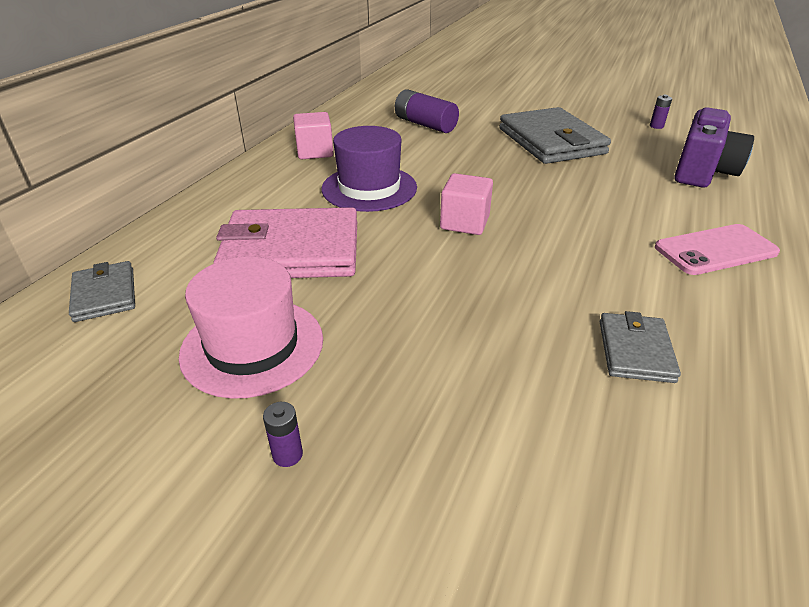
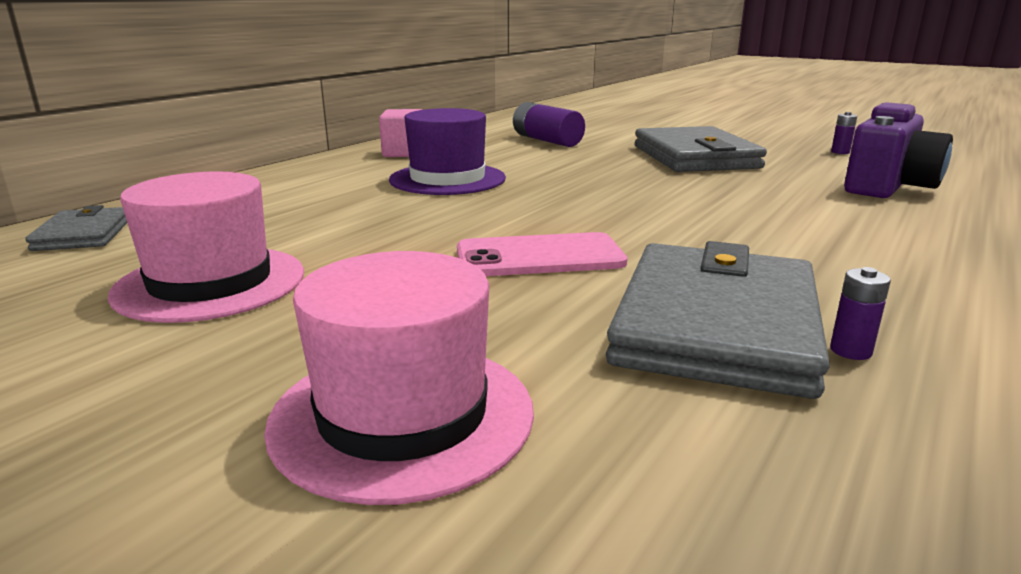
camera: 10 degrees right, 15 degrees down
pink wallet [213,207,357,278] -> none
purple battery [263,402,303,467] -> purple battery moved to [830,267,891,360]
pink cube [440,173,493,235] -> none
grey wallet [600,311,681,383] -> grey wallet [606,241,830,399], size x1.96
pink phone [655,224,780,275] -> pink phone moved to [457,232,627,276]
none -> pink hat [264,251,534,505]

